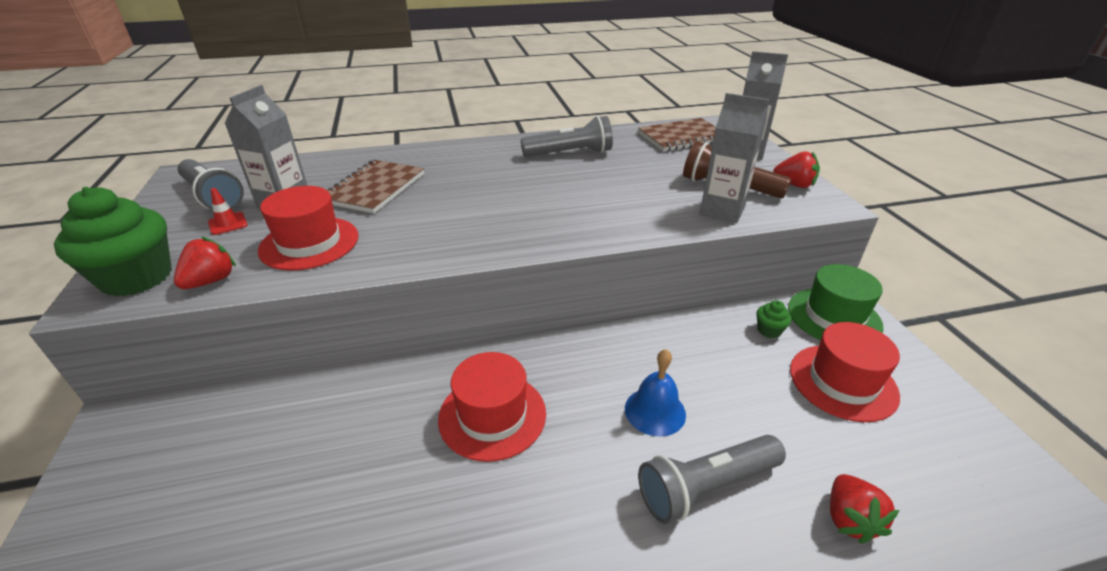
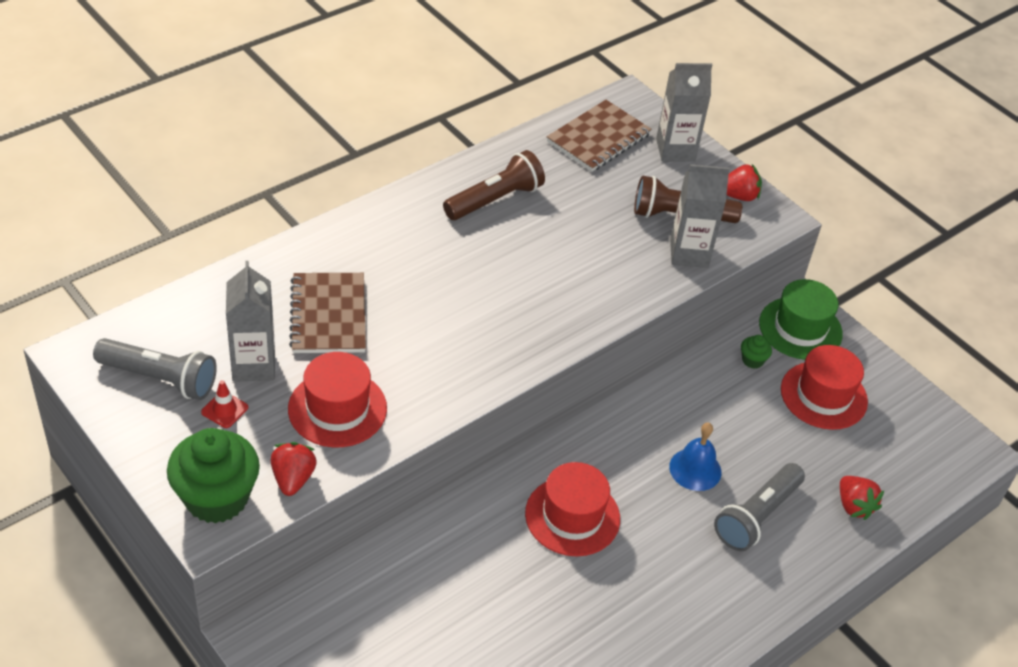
camera: 30 degrees left, 10 degrees up
grey flashlight [521,116,613,157] -> brown flashlight [443,150,545,220]

